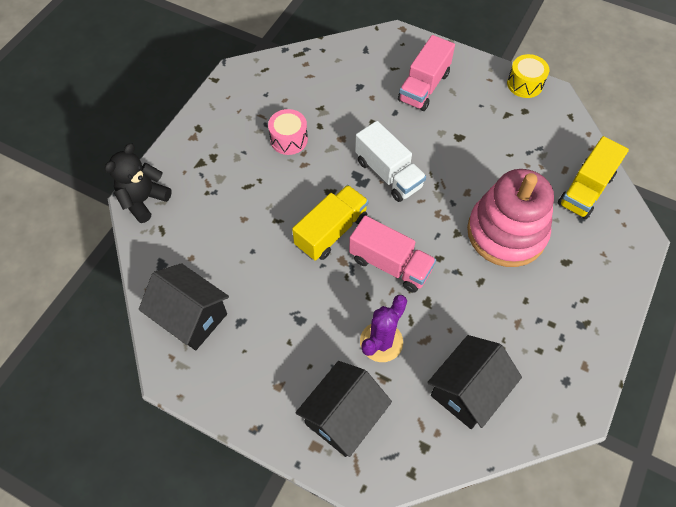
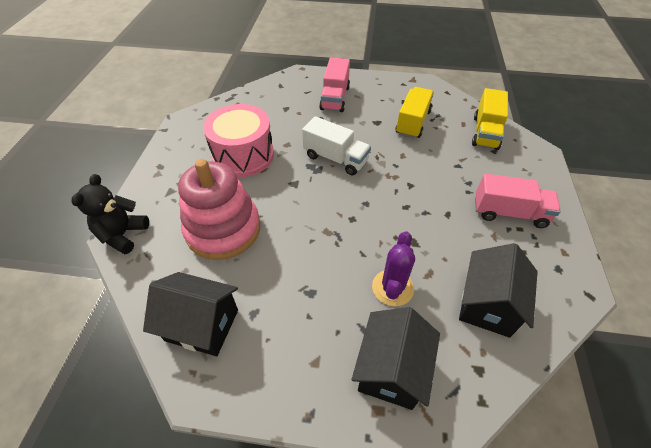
camera: 20 degrees left, 10 degrees down
pink drum [268,109,308,155] -> pink drum [203,104,274,177], size x1.87
yellow truck [292,185,369,261] -> yellow truck moved to [396,87,434,139]
pink truck [349,215,436,293] -> pink truck moved to [475,174,561,228]
pink stacking toy [467,169,554,267] -> pink stacking toy moved to [178,159,260,260]
yellow drum [507,54,549,98] -> none

